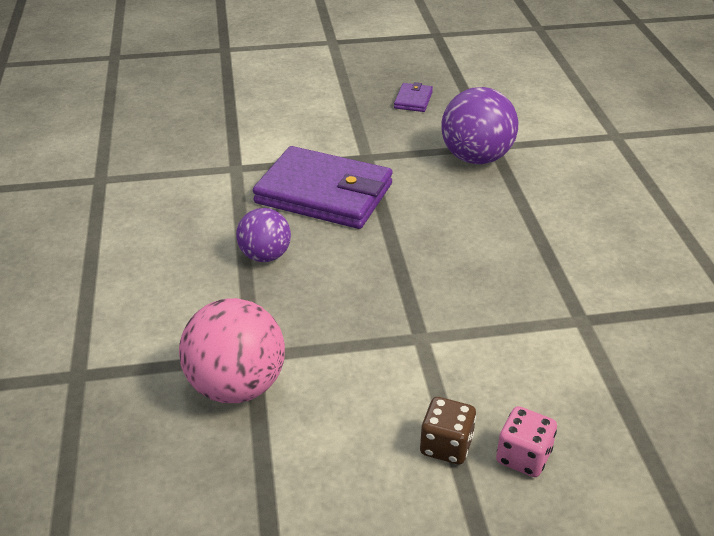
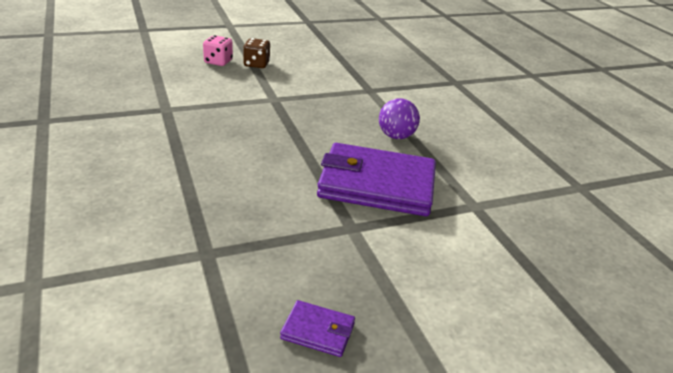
camera: 165 degrees right, 5 degrees down
pink ball [179,298,285,403] -> none
purple wallet [394,82,433,112] -> purple wallet turned 75 degrees counterclockwise [280,300,355,357]
purple ball [441,87,518,164] -> none

